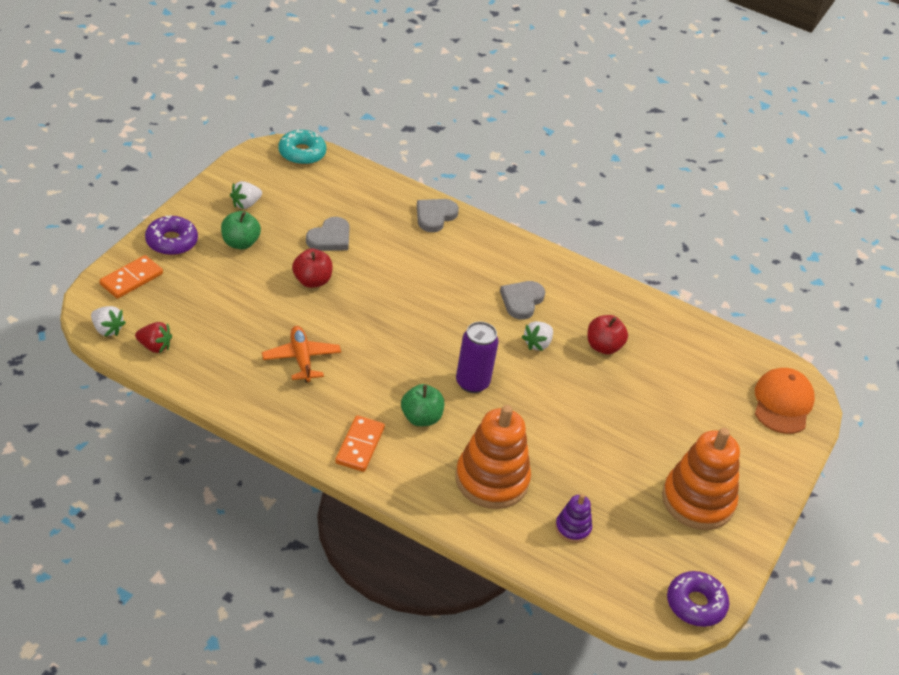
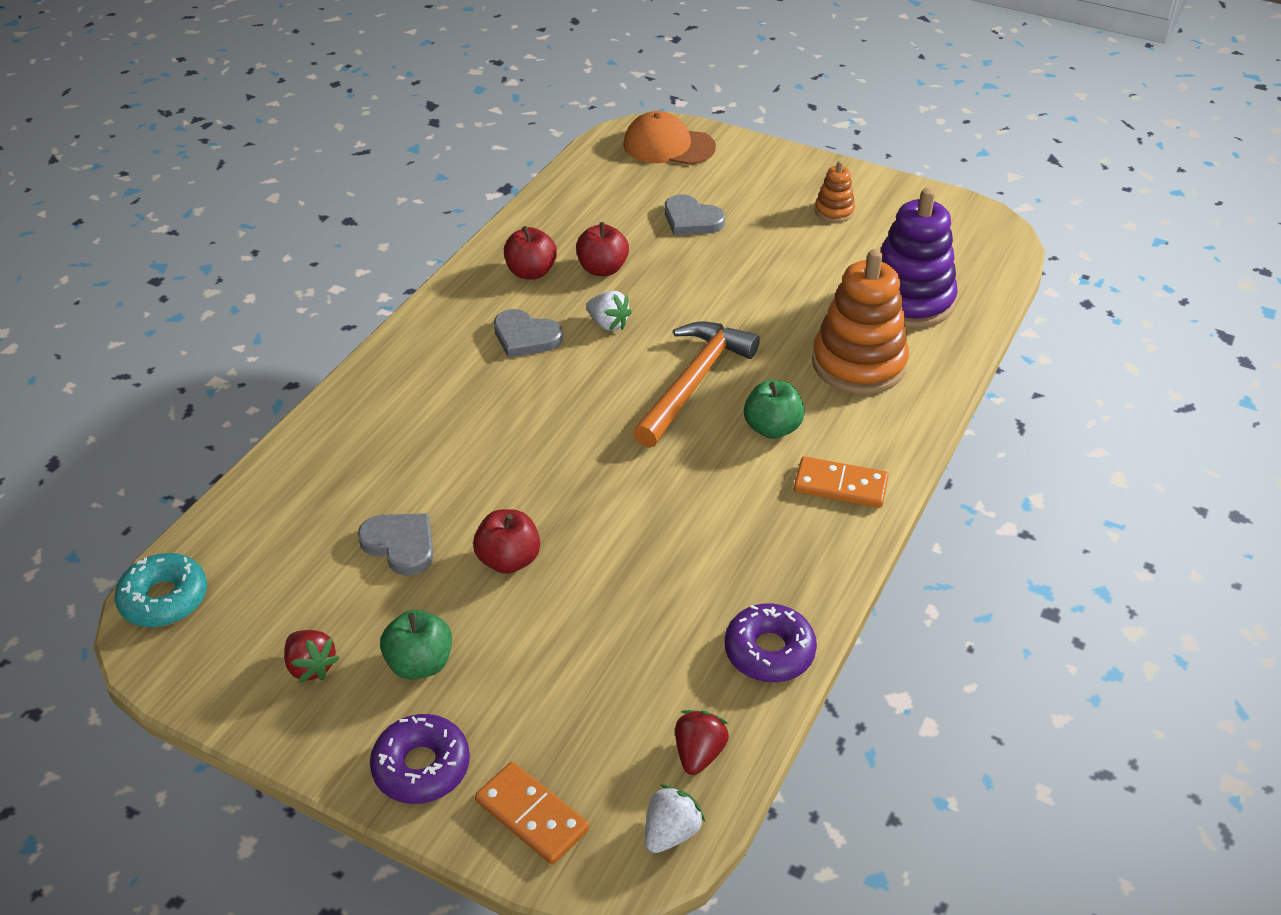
camera: 85 degrees left, 0 degrees up
white strawberry [230,181,262,209] -> red strawberry [284,630,339,683]
orange plane [262,326,341,383] -> none
grey heart [417,199,459,232] -> grey heart moved to [665,194,725,235]
purple can [456,322,499,393] -> orange hammer [633,322,760,448]
purple stacking toy [555,494,592,543] -> purple stacking toy [881,188,958,328], size x2.08
orange stacking toy [662,428,740,530] -> orange stacking toy [815,160,855,222], size x0.48
purple donut [667,571,729,627] -> purple donut moved to [725,603,817,682]
none -> red apple [504,226,557,280]

